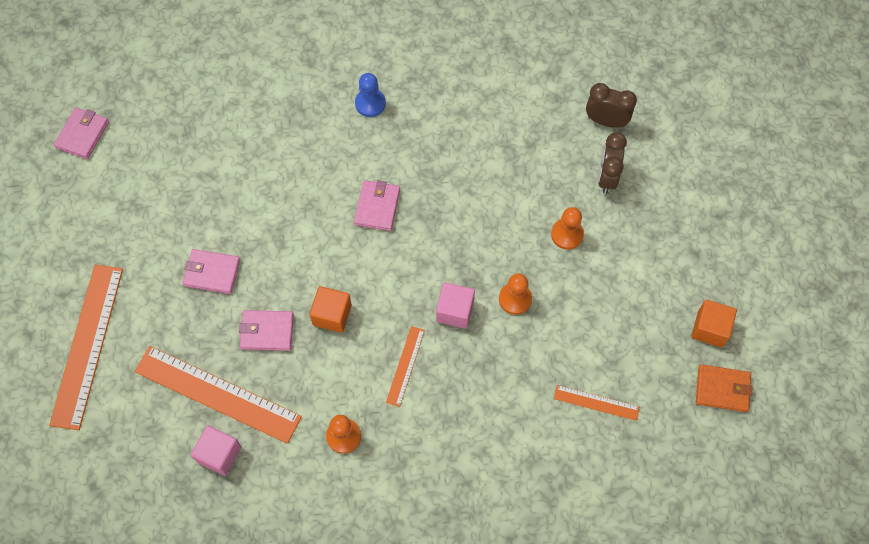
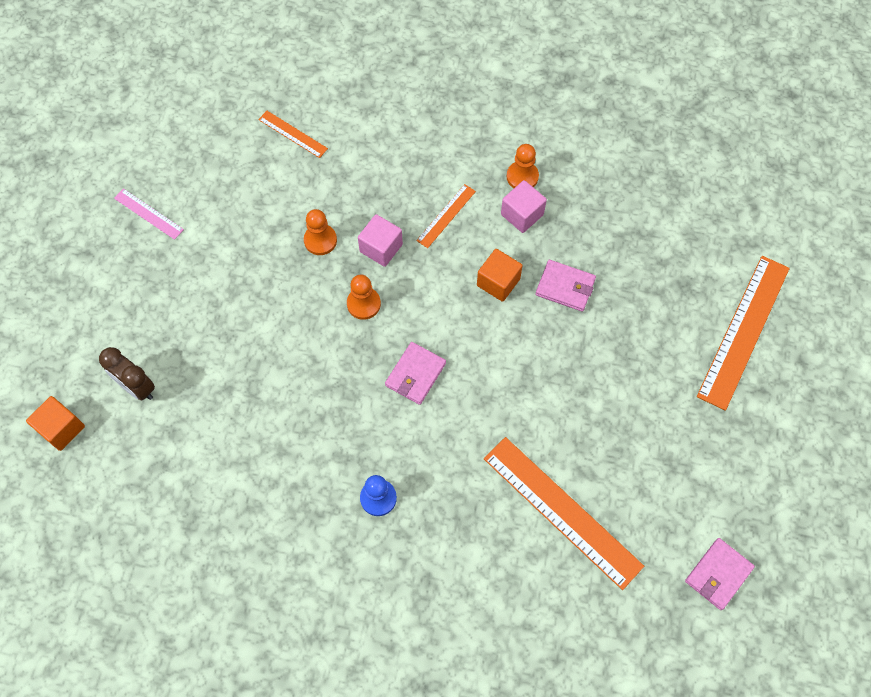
camera: 160 degrees left, 0 degrees up
orange ruler [134,346,302,444] -> orange ruler moved to [484,437,644,590]
pink wallet [182,249,240,294] -> none
pink cube [191,425,241,476] -> pink cube moved to [501,180,547,233]
orange pawn [551,207,584,250] -> orange pawn moved to [347,275,381,320]
brown clock [598,132,627,194] -> none
orange cube [691,300,737,347] -> orange cube moved to [26,396,85,451]
orange wallet [696,364,753,412] -> none
none -> pink ruler [114,188,184,240]

